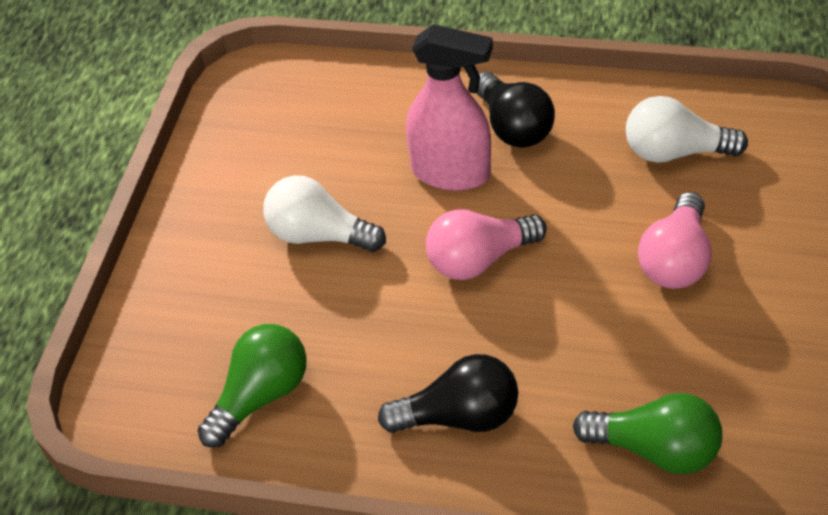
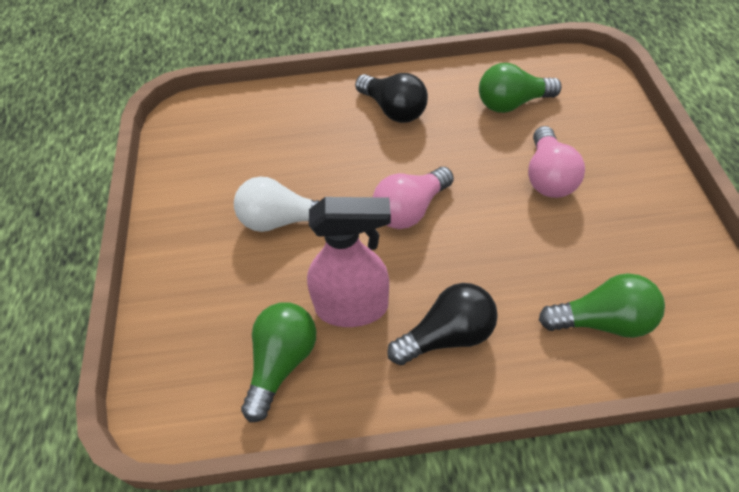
camera: 20 degrees left, 5 degrees up
pink spray bottle [406,24,493,191] -> pink spray bottle moved to [307,197,391,327]
white light bulb [626,96,748,163] -> green light bulb [479,63,562,113]

